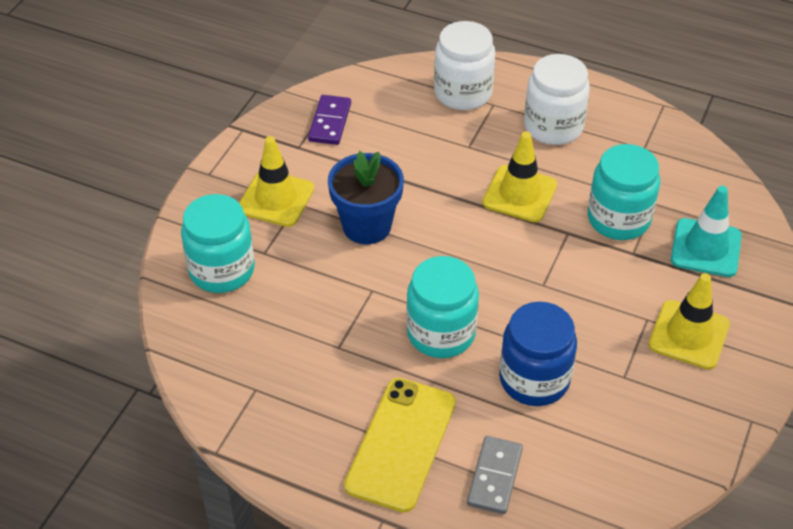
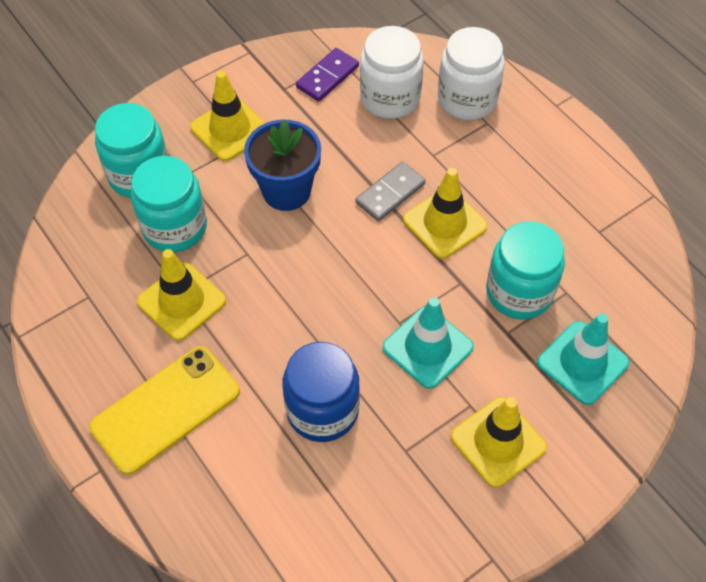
camera: 30 degrees right, 10 degrees up
turquoise jar [406,256,479,358] -> turquoise jar moved to [131,156,207,252]
grey domino [467,436,523,514] -> grey domino moved to [355,162,426,222]
white jar [524,54,590,145] -> white jar moved to [360,26,424,119]
none -> yellow traffic cone [137,249,226,341]
none -> turquoise traffic cone [383,297,474,389]

